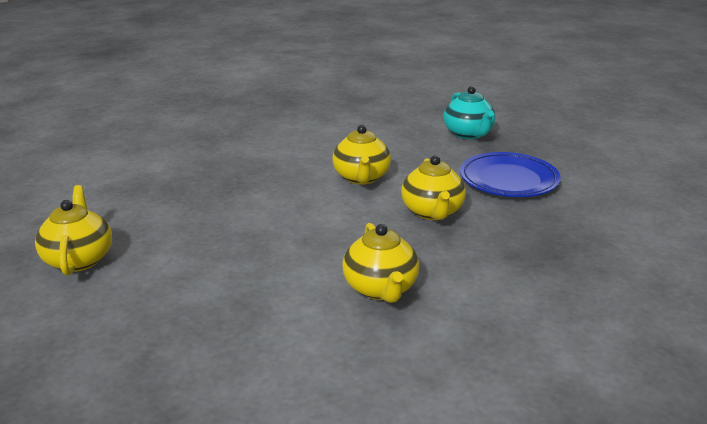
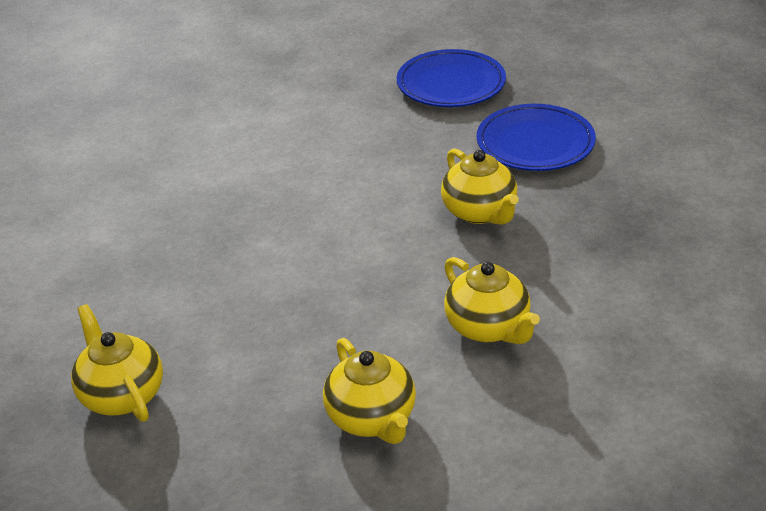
camera: 20 degrees left, 10 degrees up
yellow teapot [332,125,391,185] -> yellow teapot moved to [323,338,416,444]
turquoise teapot [443,86,496,139] -> blue plate [397,49,506,107]

